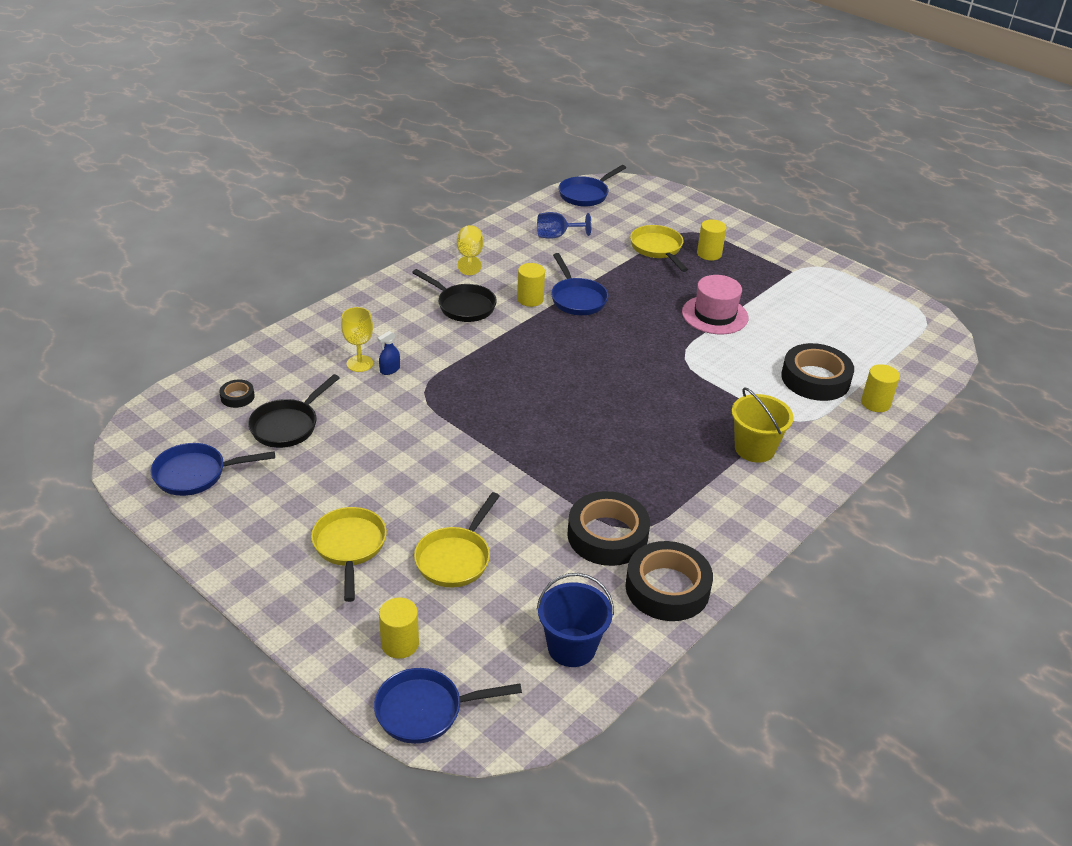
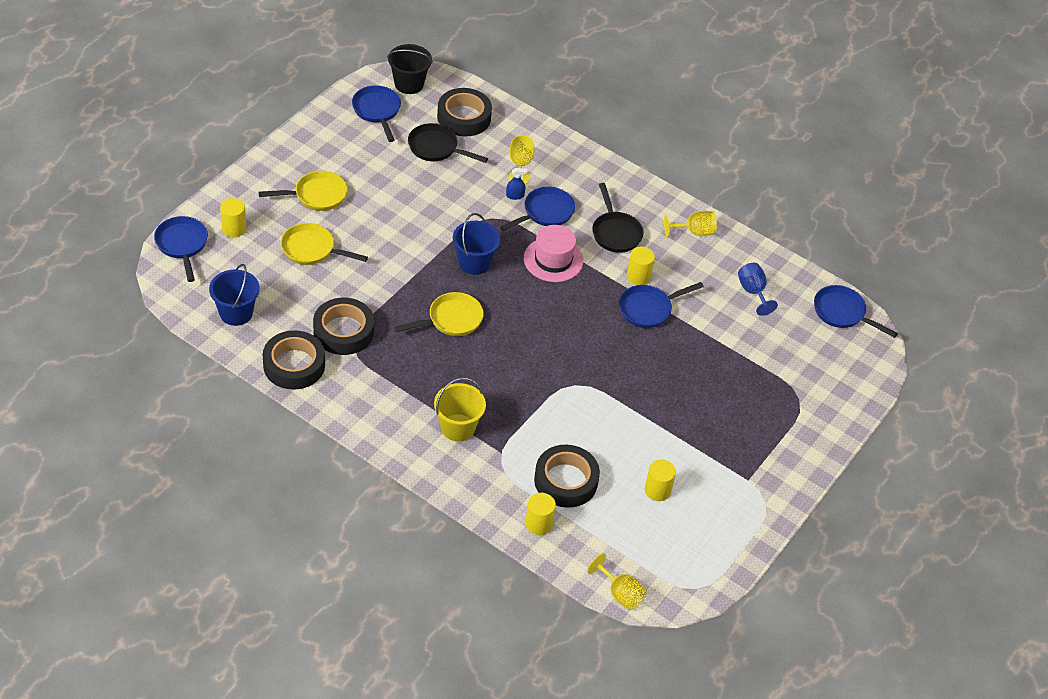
camera: 80 degrees right, 10 degrees up
black tape [219,380,255,408] -> black tape [437,88,492,136], size x2.17
blue spray bottle [378,331,400,375] -> blue spray bottle turned 135 degrees clockwise [506,168,527,200]
black pan [412,269,497,322] -> black pan turned 45 degrees counterclockwise [592,183,644,253]
yellow pan [630,225,688,272] -> yellow pan moved to [395,292,484,336]
pink hat [682,275,748,334] -> pink hat moved to [524,225,583,282]
yellow cylinder [697,220,726,261] -> yellow cylinder moved to [645,460,676,501]
none -> black bucket [387,44,433,94]
none -> blue bucket [453,213,501,275]
none -> blue pan [500,187,575,231]
none -> yellow goblet [587,553,647,610]

